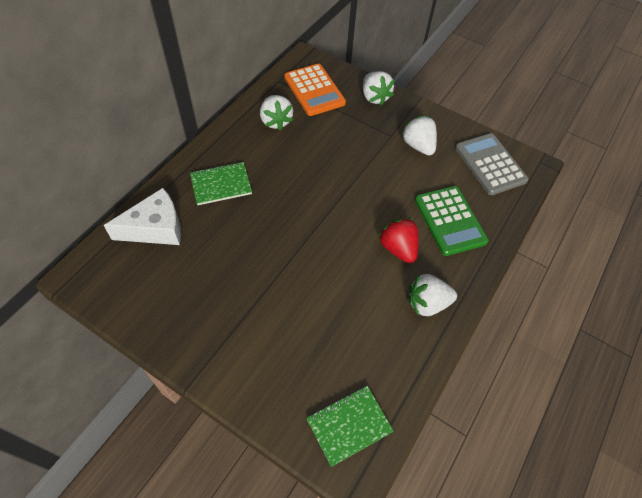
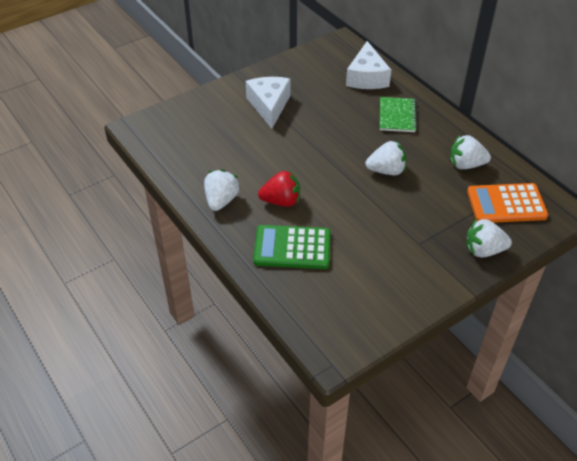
camera: 115 degrees right, 10 degrees down
green notebook [306,386,394,467] -> none
white strawberry [401,116,437,156] -> white strawberry moved to [365,141,406,175]
grey calculator [455,133,529,195] -> none
none -> white cheese [246,77,290,129]

